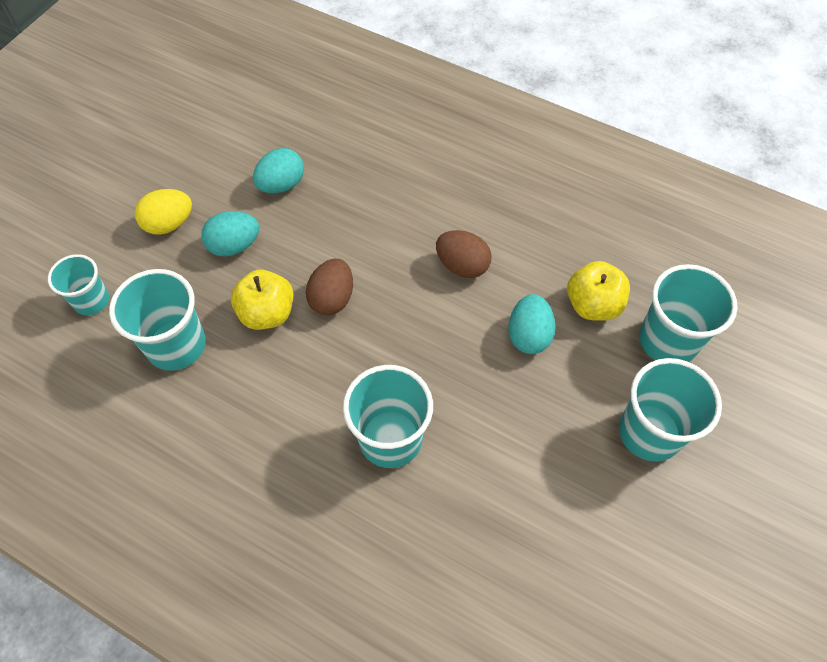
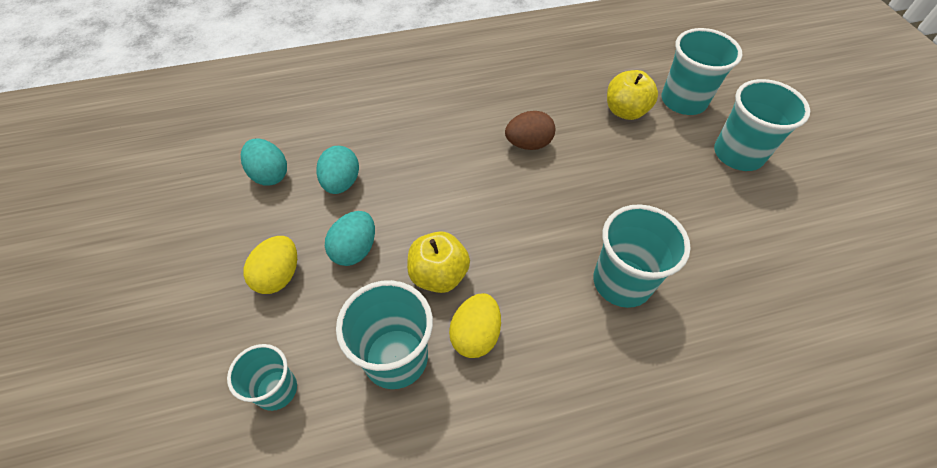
camera: 45 degrees left, 5 degrees down
brown egg [306,259,353,315] -> none
turquoise egg [508,294,556,354] -> turquoise egg moved to [241,138,287,186]
none -> yellow egg [449,293,501,358]

